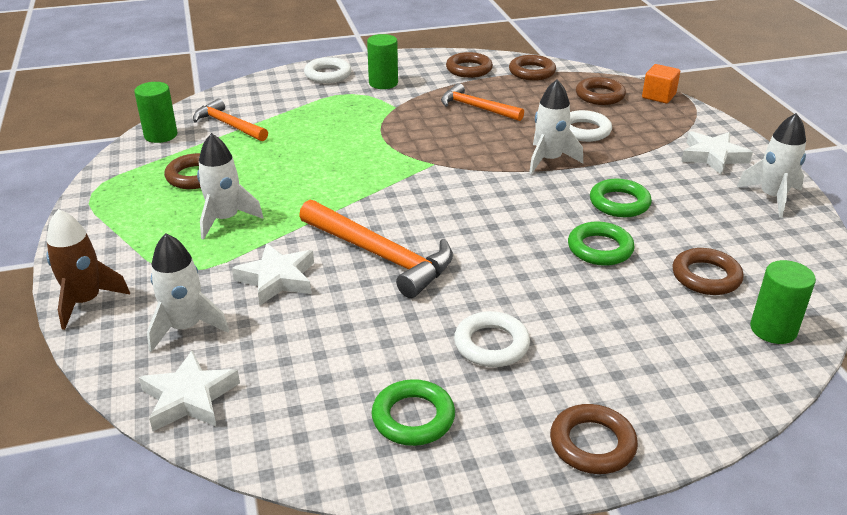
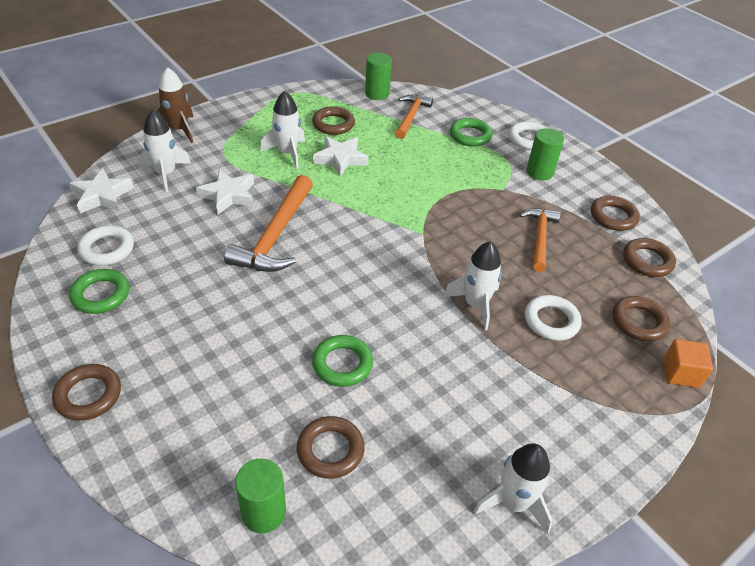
camera: 65 degrees right, 10 degrees up
white ring [454,311,530,367] -> white ring moved to [77,225,134,266]
green ring [590,178,652,217] -> green ring moved to [450,118,492,147]
white star [681,131,753,175] -> white star moved to [313,136,368,176]

